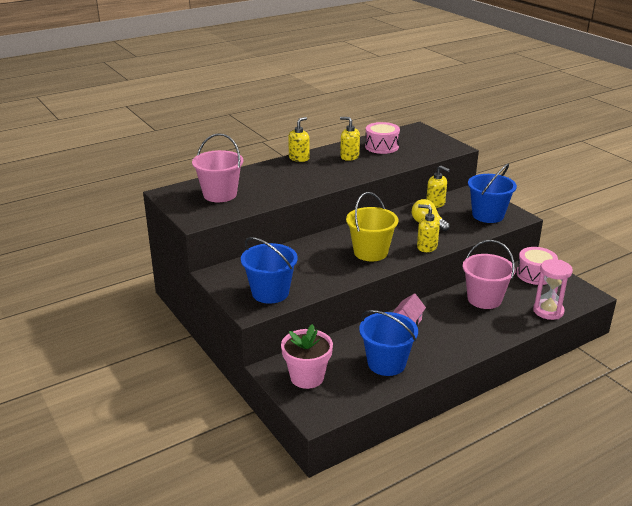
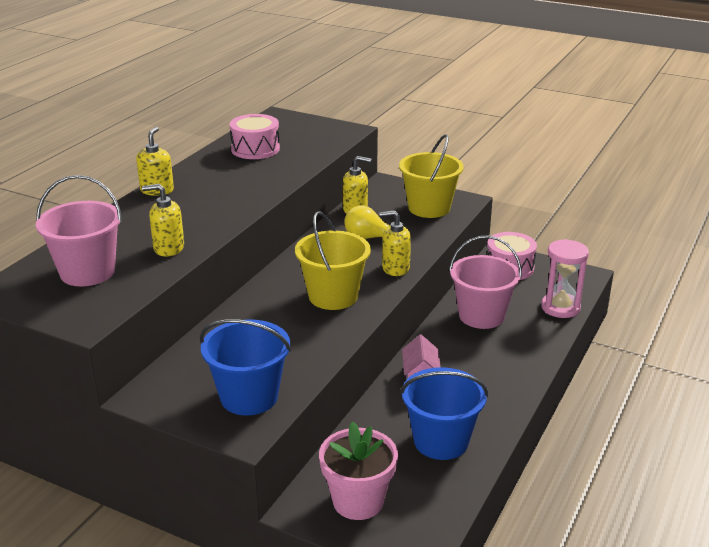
camera: 30 degrees left, 0 degrees up
yellow soap dispenser [340,117,360,161] -> yellow soap dispenser moved to [142,184,184,256]
blue bucket [468,164,517,223] -> yellow bucket [399,134,464,218]

